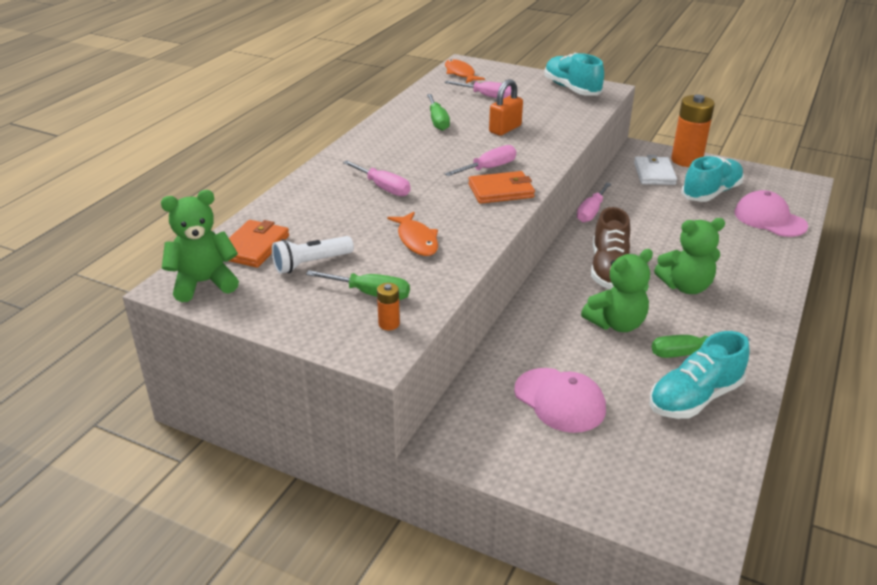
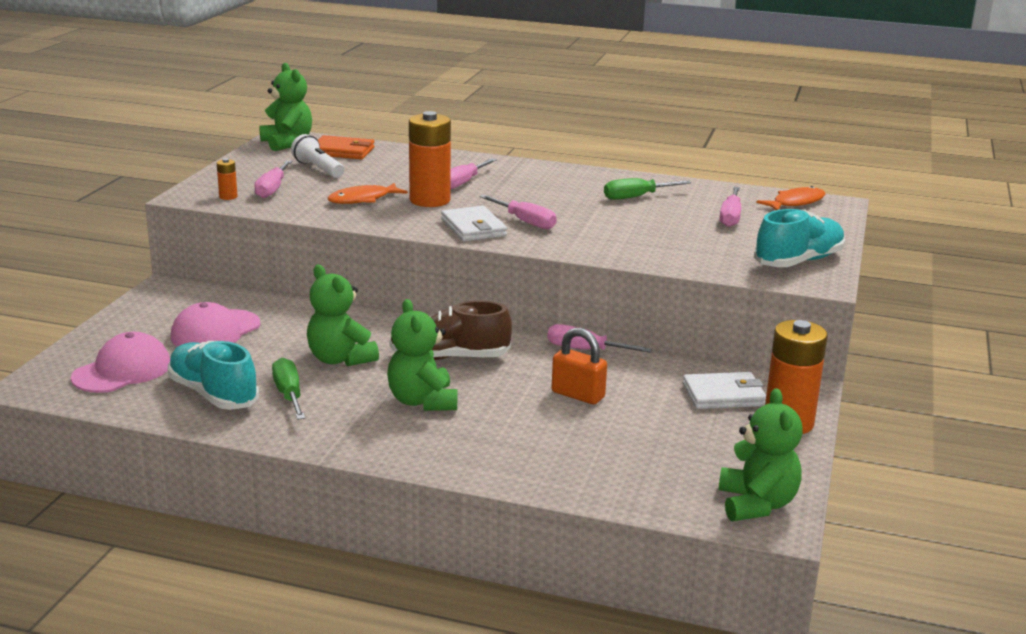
camera: 80 degrees right, 10 degrees down
green screwdriver [306,270,410,300] -> pink screwdriver [254,160,292,198]
orange wallet [468,171,535,204] -> white wallet [441,205,507,242]
orange padlock [489,79,523,136] -> orange padlock moved to [552,328,607,404]
turquoise shoe [681,156,744,202] -> none
pink cap [734,190,808,237] -> pink cap moved to [71,332,170,393]
none -> orange battery [409,111,451,207]
none -> green teddy bear [718,388,803,521]

